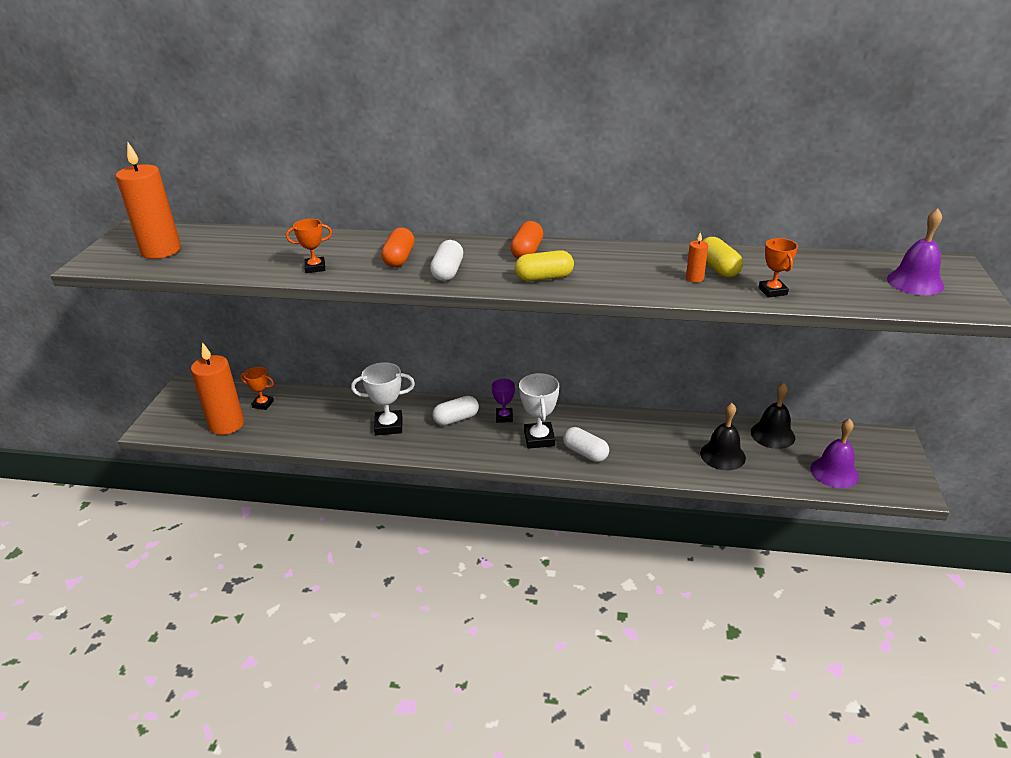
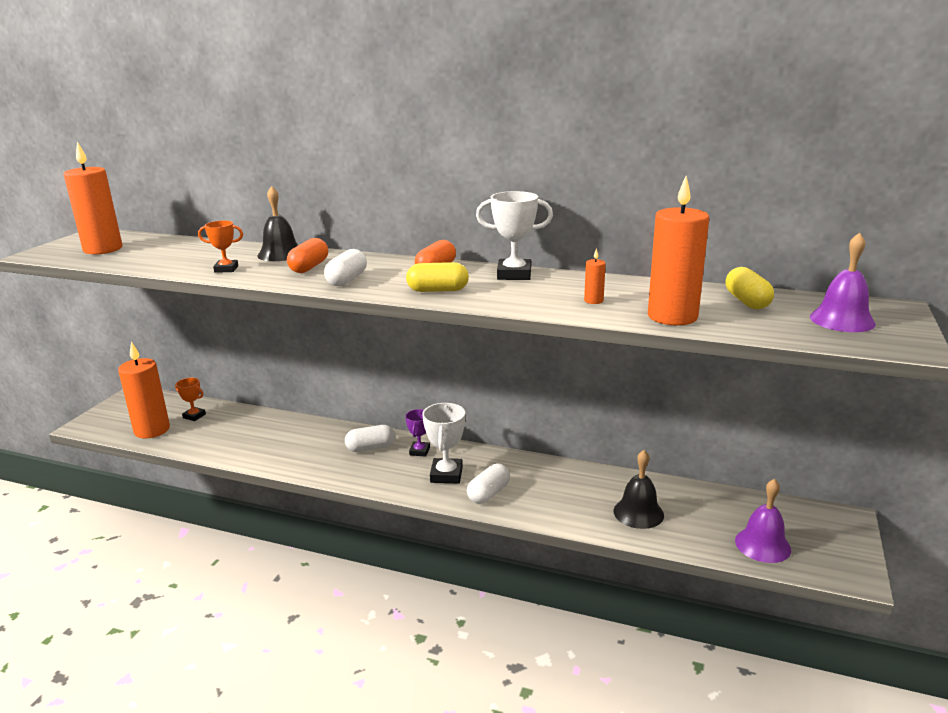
camera: 10 degrees right, 10 degrees down
white trophy [351,362,415,435] -> white trophy moved to [476,191,553,280]
white capsule [563,427,609,462] -> white capsule turned 75 degrees clockwise [467,463,510,504]
yellow capsule [702,237,743,277] -> yellow capsule moved to [725,267,774,310]
black bell [751,383,795,449] -> black bell moved to [258,186,298,261]
orange trophy [759,238,798,298] -> orange candle [648,176,709,325]

